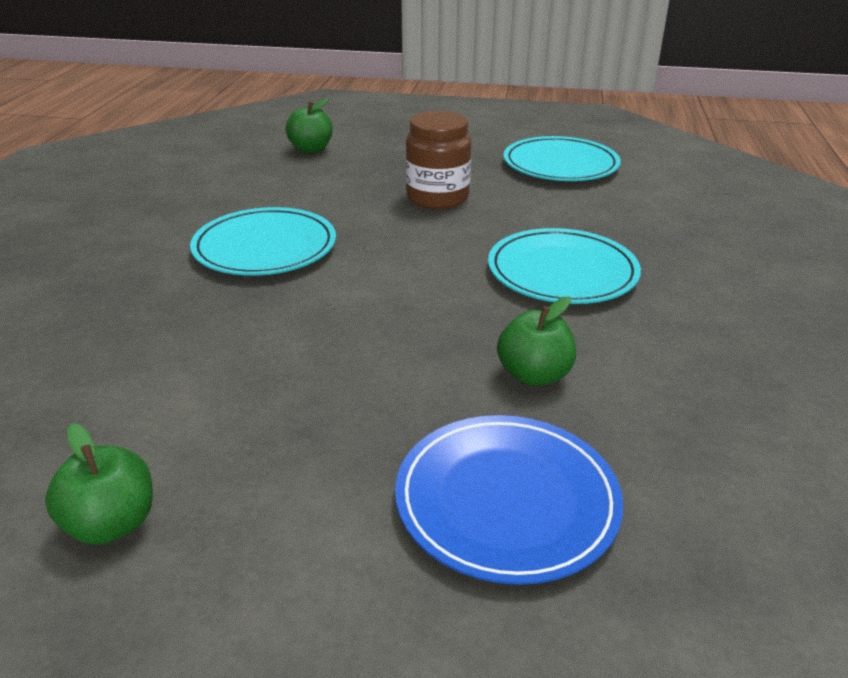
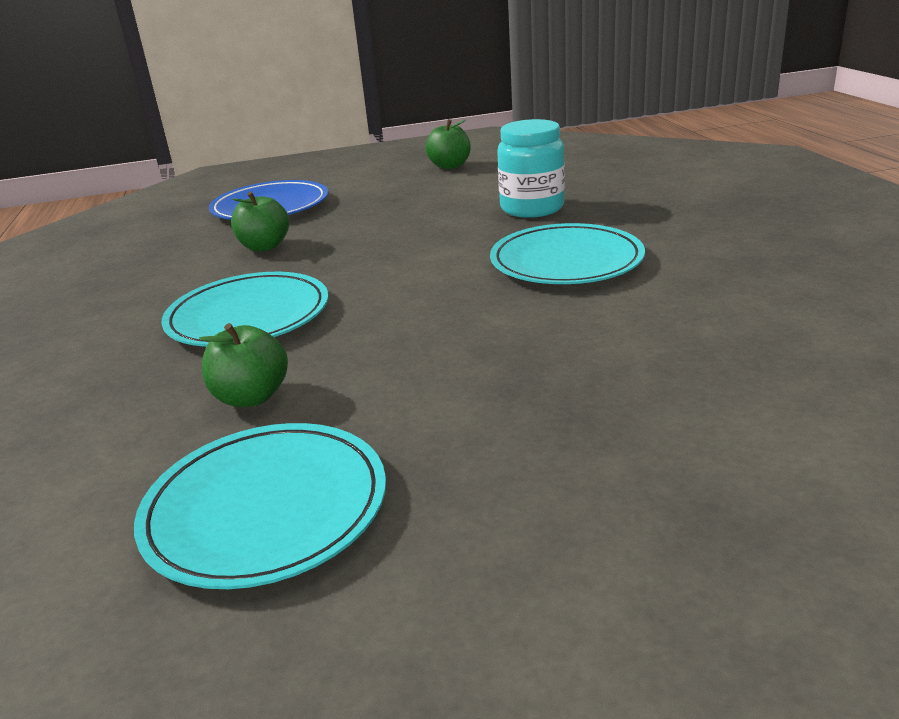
camera: 160 degrees right, 5 degrees down
green apple [285,98,333,153] -> green apple moved to [199,323,288,407]
brown jar [406,111,472,210] -> none
none -> turquoise jar [497,119,565,218]

